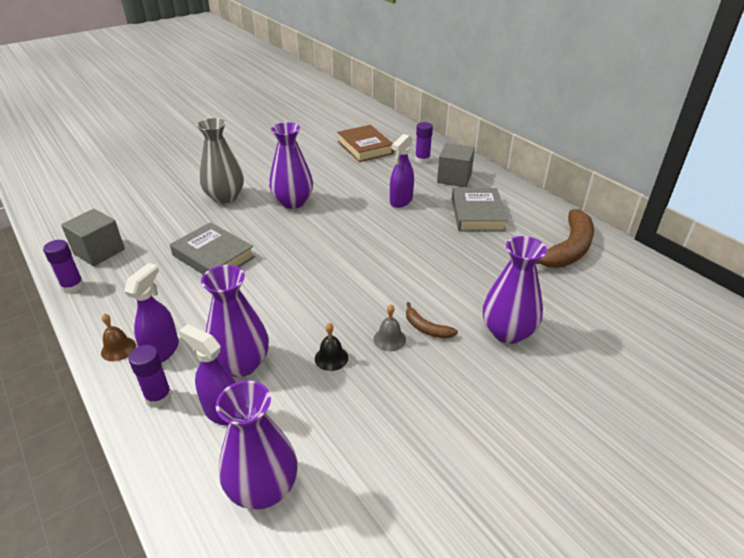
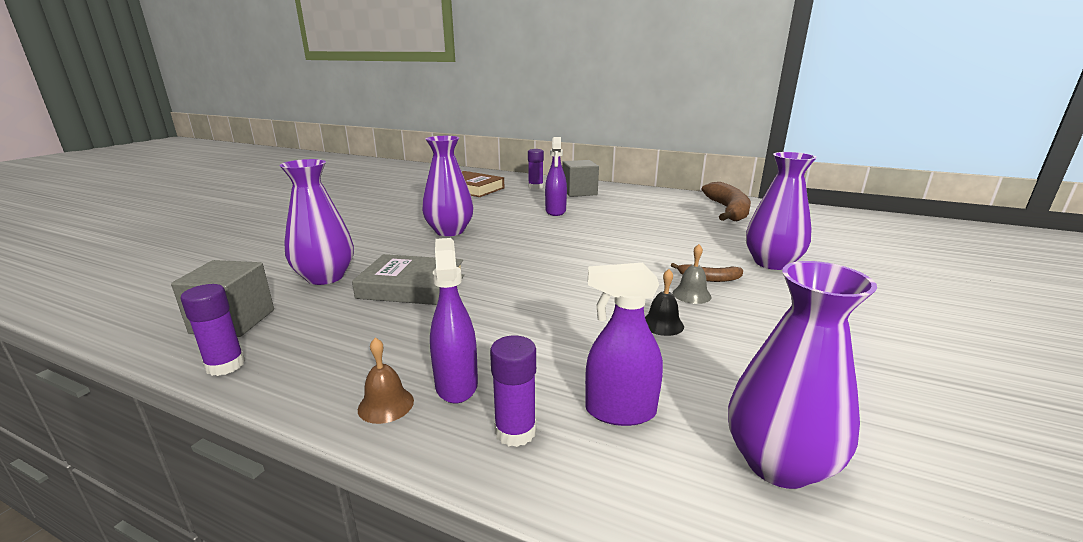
camera: 30 degrees left, 15 degrees down
grey vase [197,118,244,204] -> none
purple vase [201,265,269,377] -> purple vase moved to [280,159,354,285]
grey book [452,188,508,232] -> none

